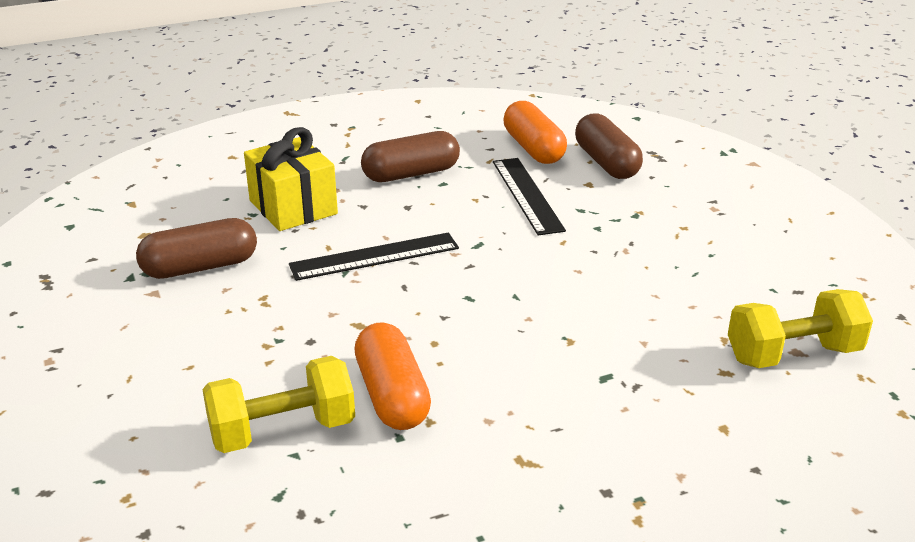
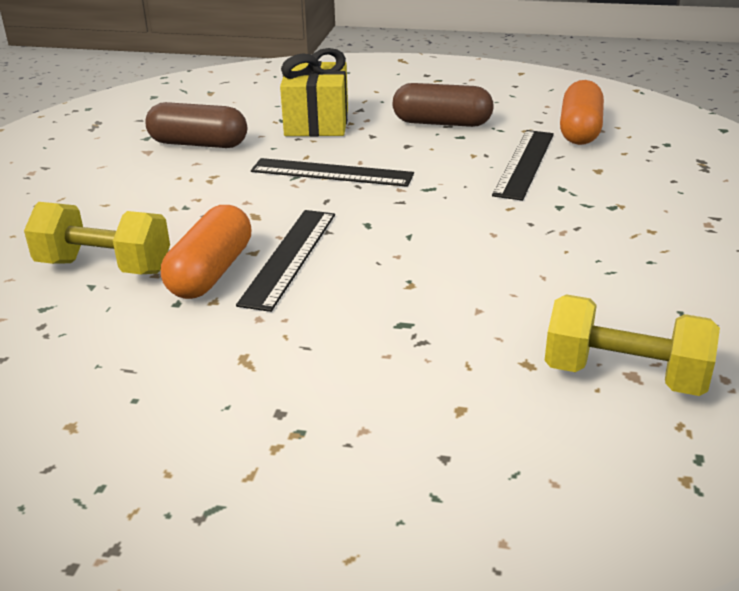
camera: 35 degrees right, 0 degrees up
brown capsule [575,113,643,179] -> none
none -> black ruler [236,210,335,312]

